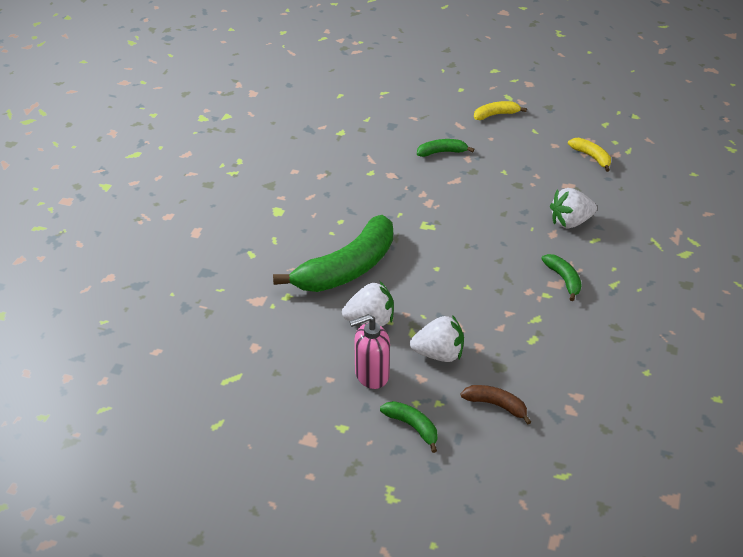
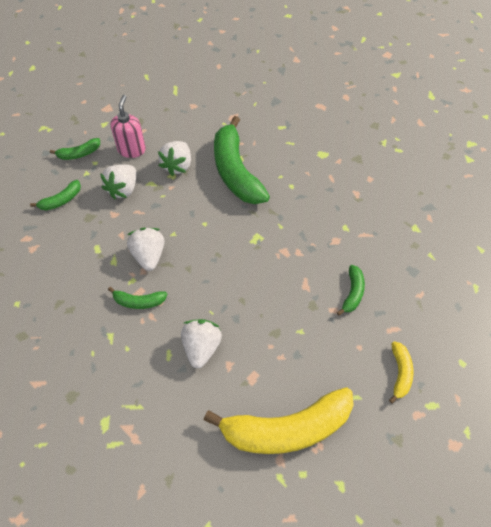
camera: 115 degrees right, 15 degrees up
brown banana [461,385,531,424] -> green banana [30,180,81,210]
yellow banana [568,138,611,172] -> yellow banana [204,387,354,454], size x2.21
none -> white strawberry [127,228,164,271]

